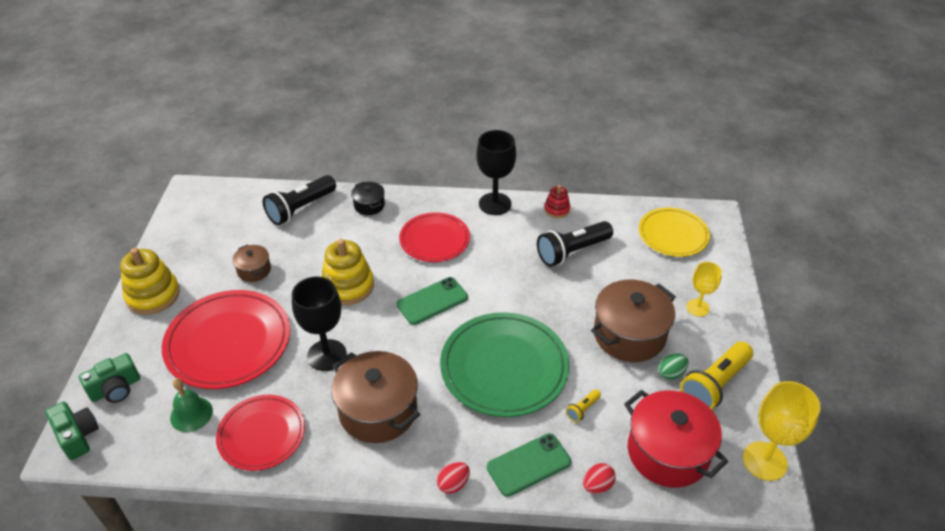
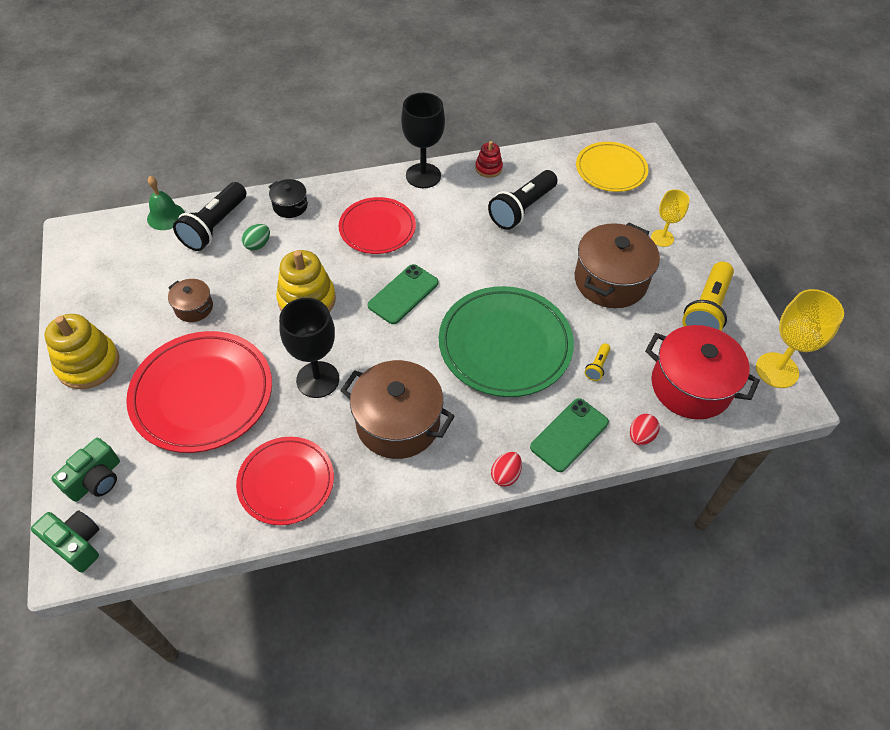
camera: 20 degrees left, 10 degrees up
green bell [170,378,213,432] -> green bell moved to [147,176,185,230]
green egg [658,353,689,380] -> green egg moved to [242,224,270,251]

